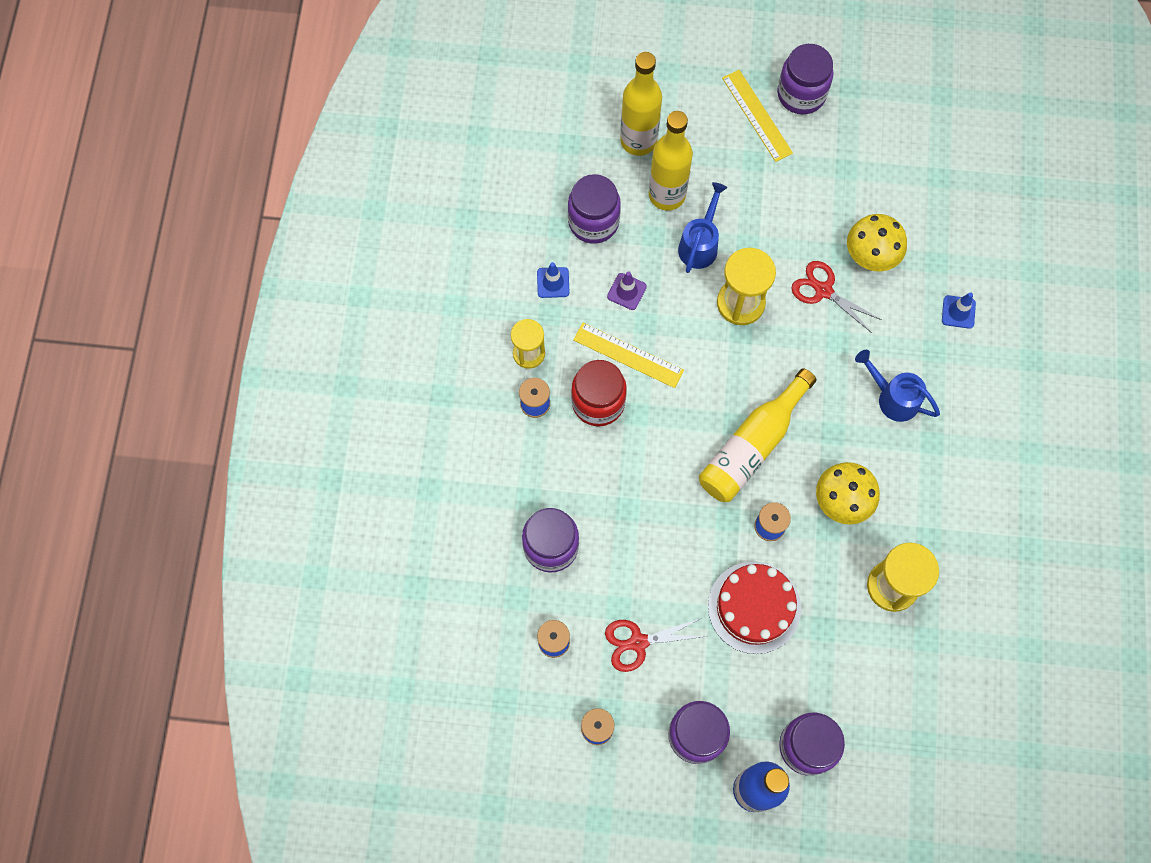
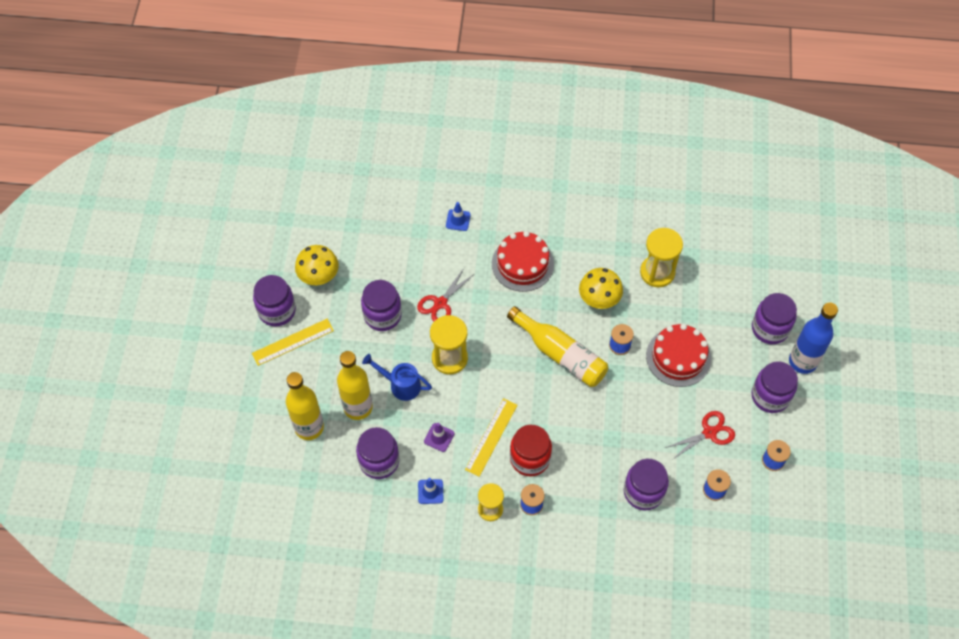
camera: 90 degrees left, 10 degrees down
red scissors [605,618,708,672] -> red scissors turned 105 degrees counterclockwise [665,411,735,460]
yellow mushroom [847,214,907,271] -> yellow mushroom moved to [295,245,339,285]
blue watering can [855,350,940,422] -> red cake [492,231,554,292]
none -> purple jar [361,280,402,331]

